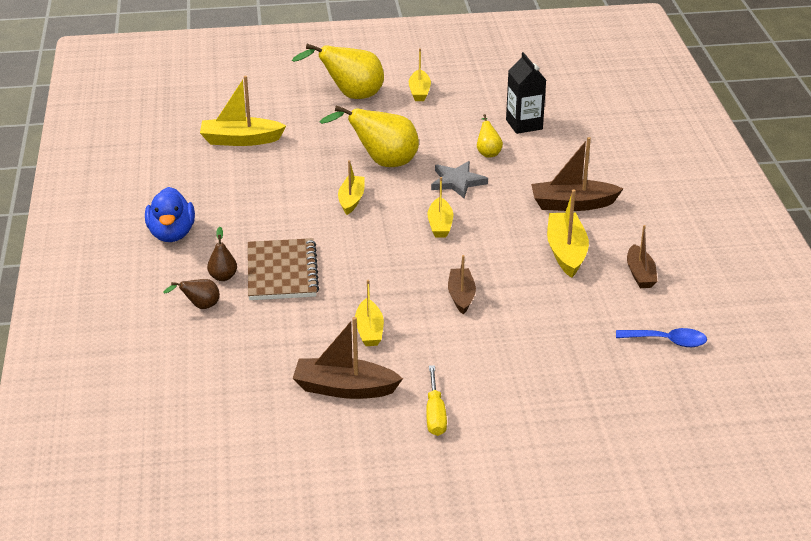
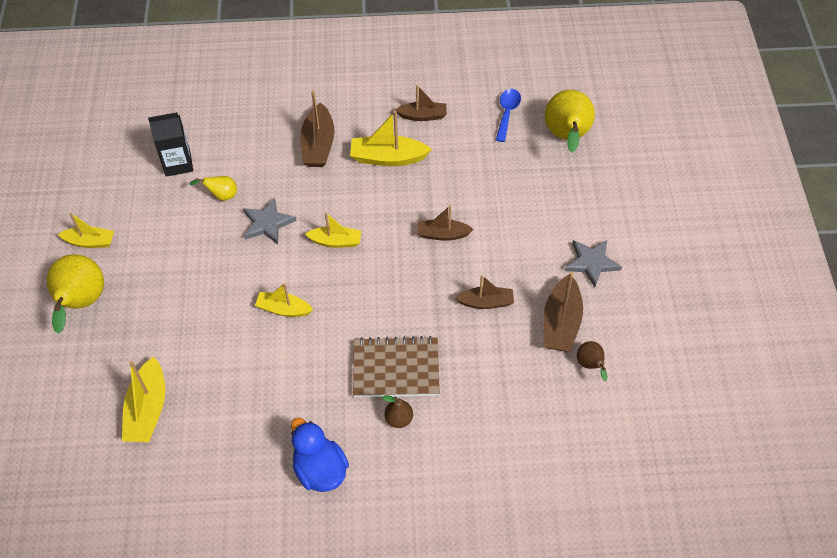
camera: 85 degrees left, 20 degrees up
blue duck [145,187,195,242] -> blue duck turned 120 degrees counterclockwise [291,418,349,492]
brown pear [163,279,220,309] -> brown pear moved to [577,341,607,382]
yellow pear [320,105,419,167] -> yellow pear moved to [545,90,595,152]
yellow boat [355,280,384,346] -> brown boat [455,275,514,309]
yellow screwdriver [426,365,447,436] -> grey star [565,240,622,288]

